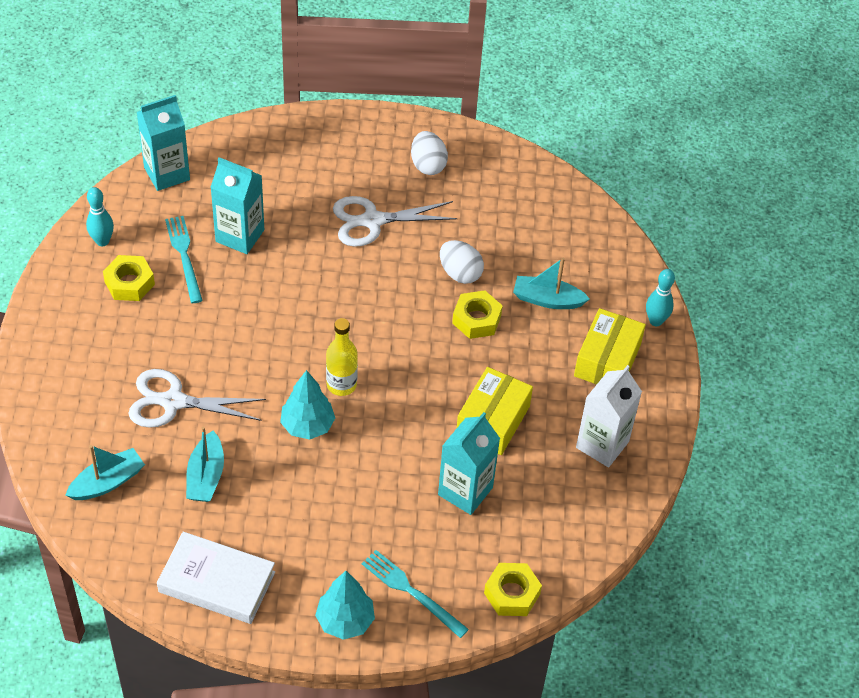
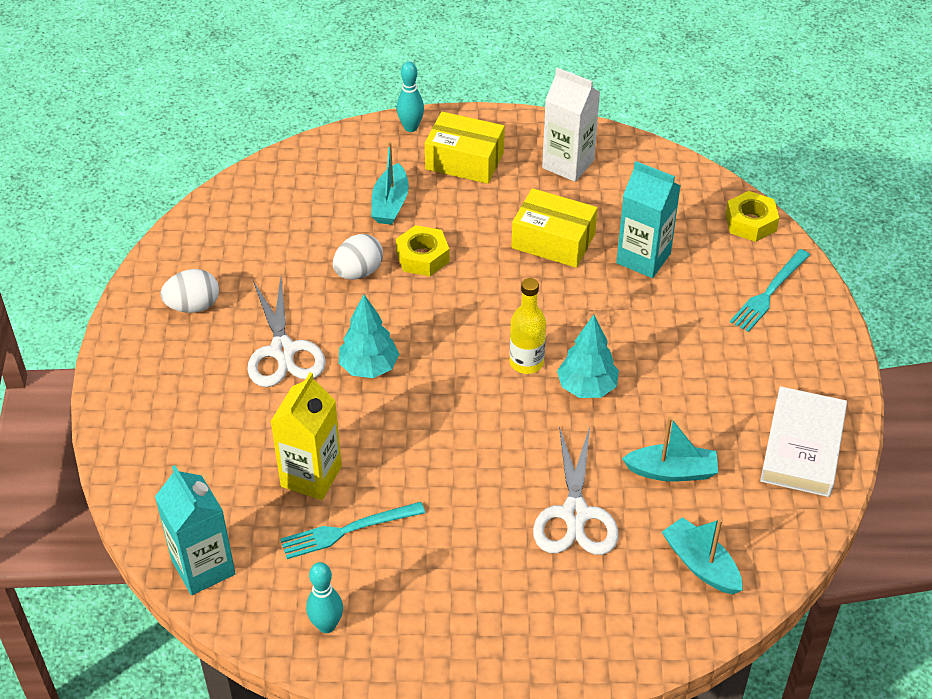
camera: 90 degrees left, 5 degrees down
yellow nut [103,255,155,301] -> none
turquoise carton [210,157,264,254] -> yellow carton [270,372,342,500]
turquoise tree [315,571,375,640] -> turquoise tree moved to [339,295,400,378]

